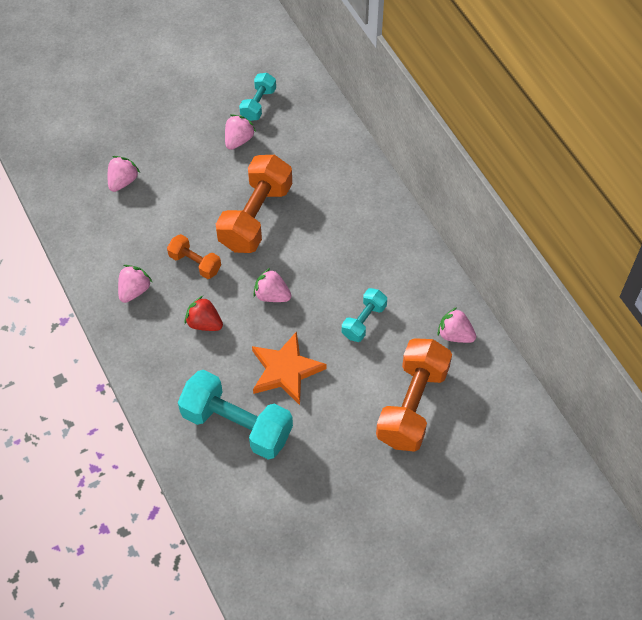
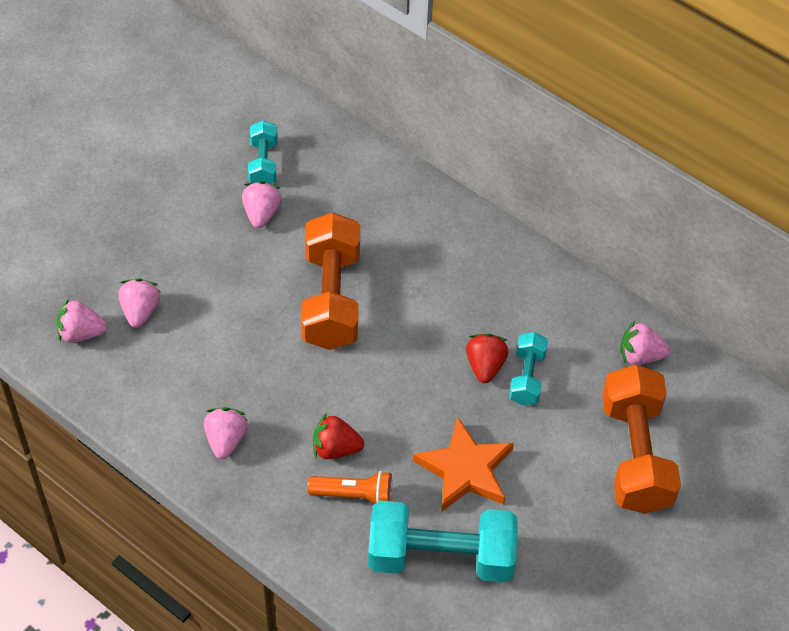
camera: 25 degrees left, 5 degrees down
orange dumbbell [167,234,221,279] -> none
pink strawberry [253,268,292,302] -> pink strawberry moved to [56,299,107,343]
none -> orange flashlight [308,471,392,504]
none -> red strawberry [466,333,508,383]

